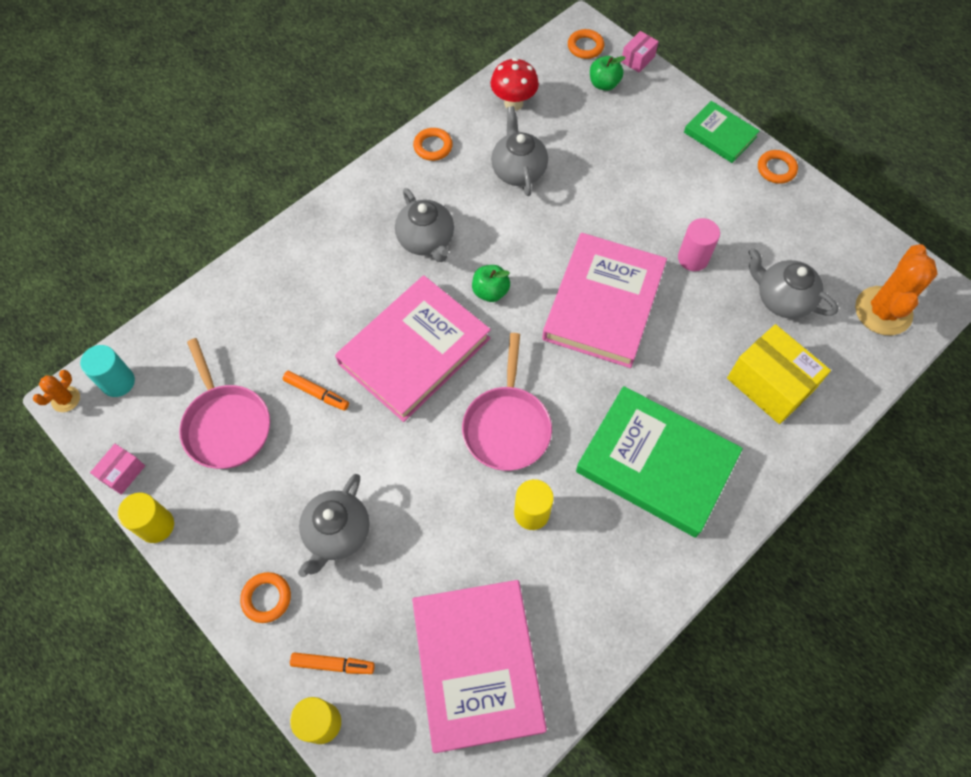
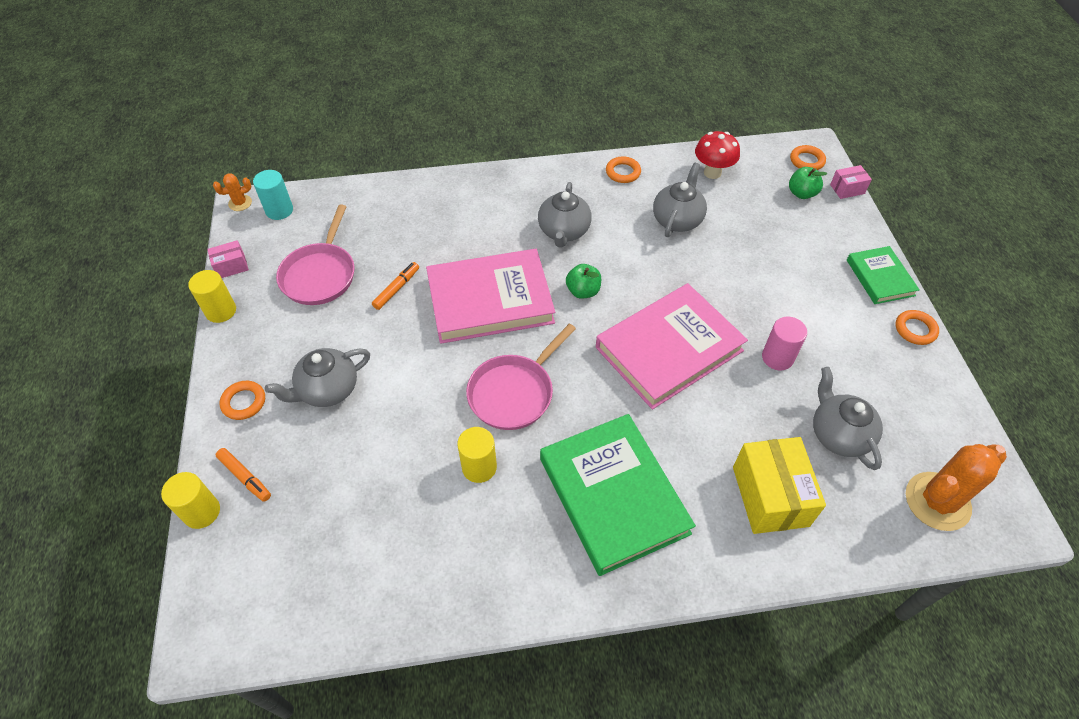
camera: 35 degrees right, 10 degrees down
orange marker [283,371,349,411] -> orange marker turned 120 degrees counterclockwise [372,262,419,310]
pink book [412,580,547,753] -> none

